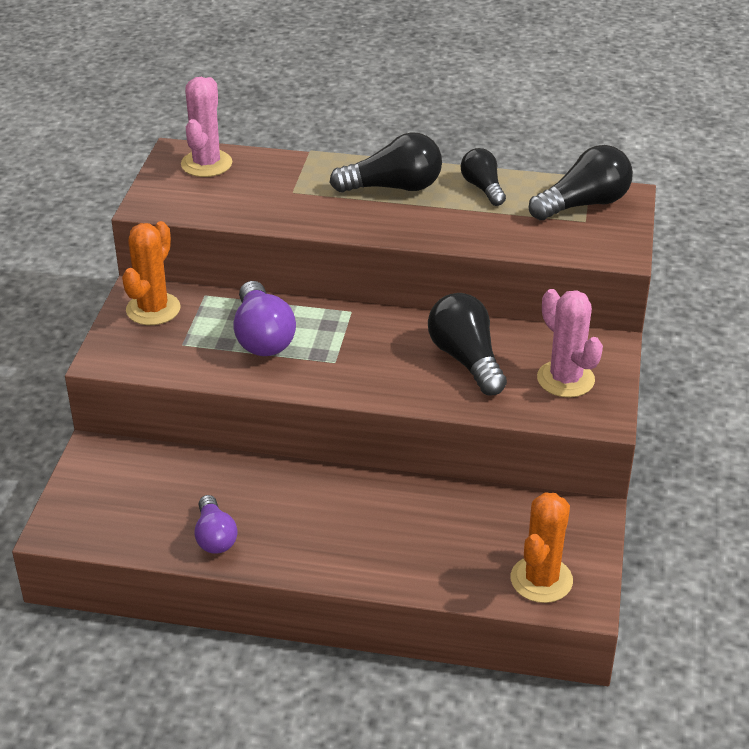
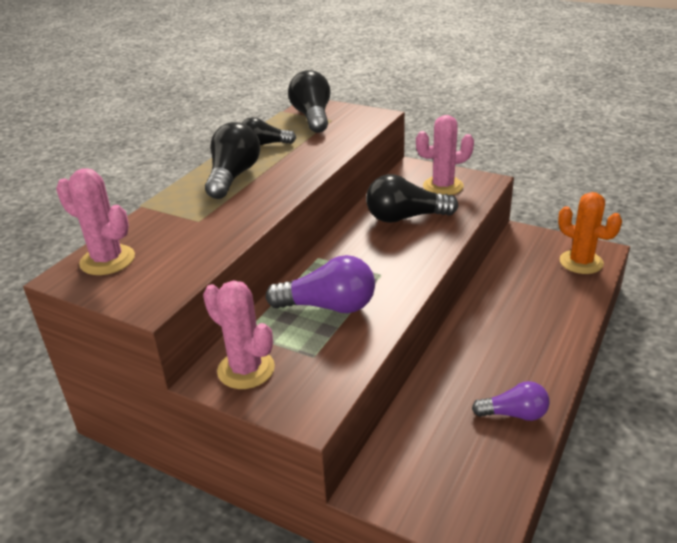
camera: 70 degrees left, 5 degrees down
orange cactus [122,221,181,325] -> pink cactus [203,280,275,389]

